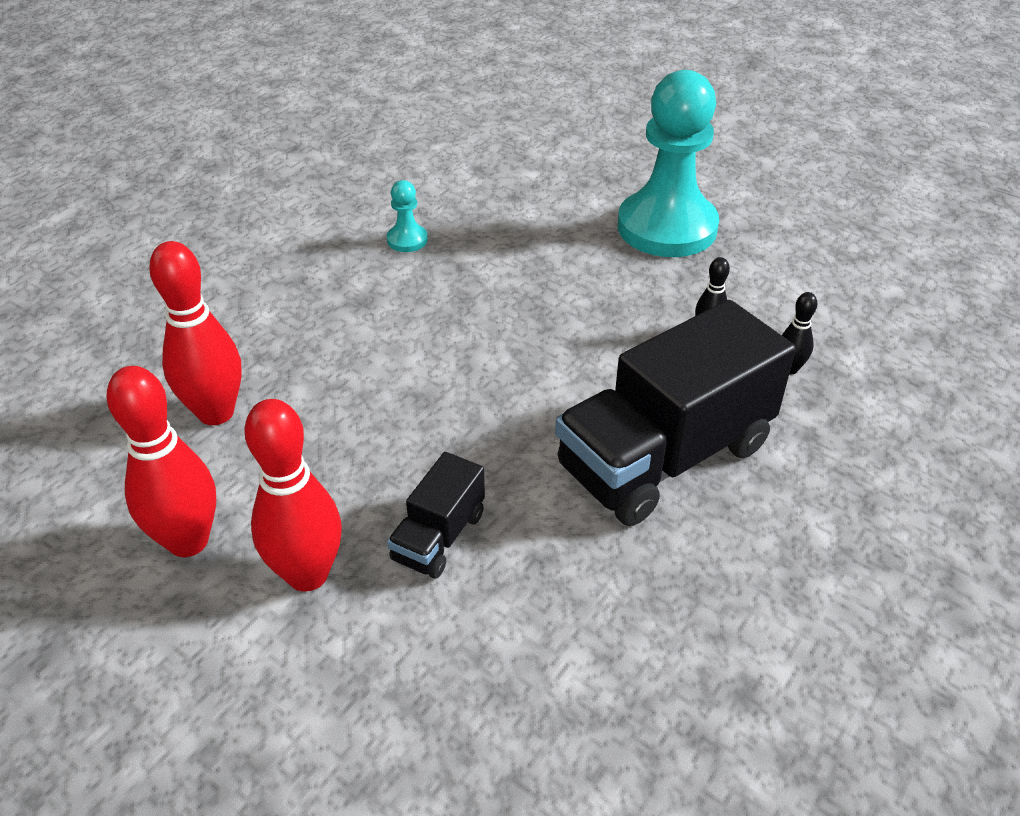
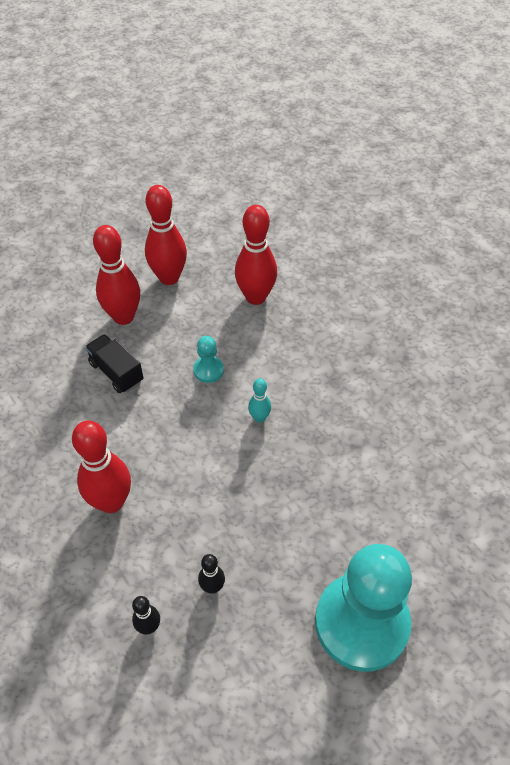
camera: 110 degrees right, 10 degrees up
turquoise pawn [387,180,428,252] -> turquoise pawn moved to [193,336,224,383]
black truck [555,300,796,526] -> red bowling pin [72,421,131,513]
none -> turquoise bowling pin [248,378,271,423]

